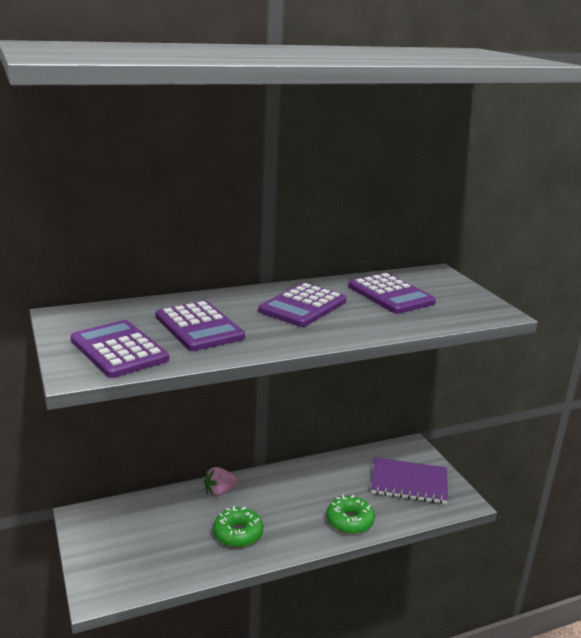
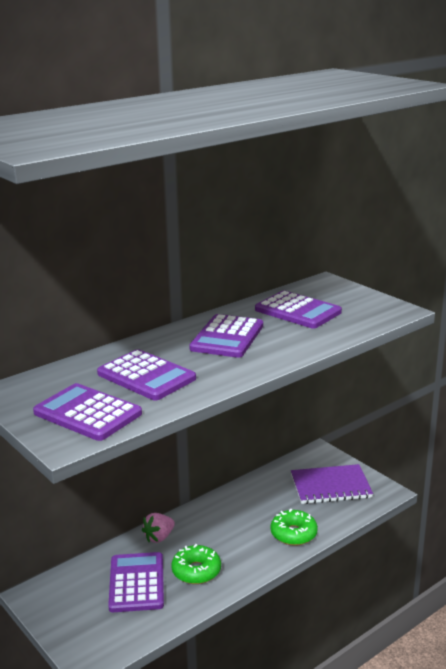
camera: 15 degrees left, 0 degrees up
none -> purple calculator [108,552,164,612]

